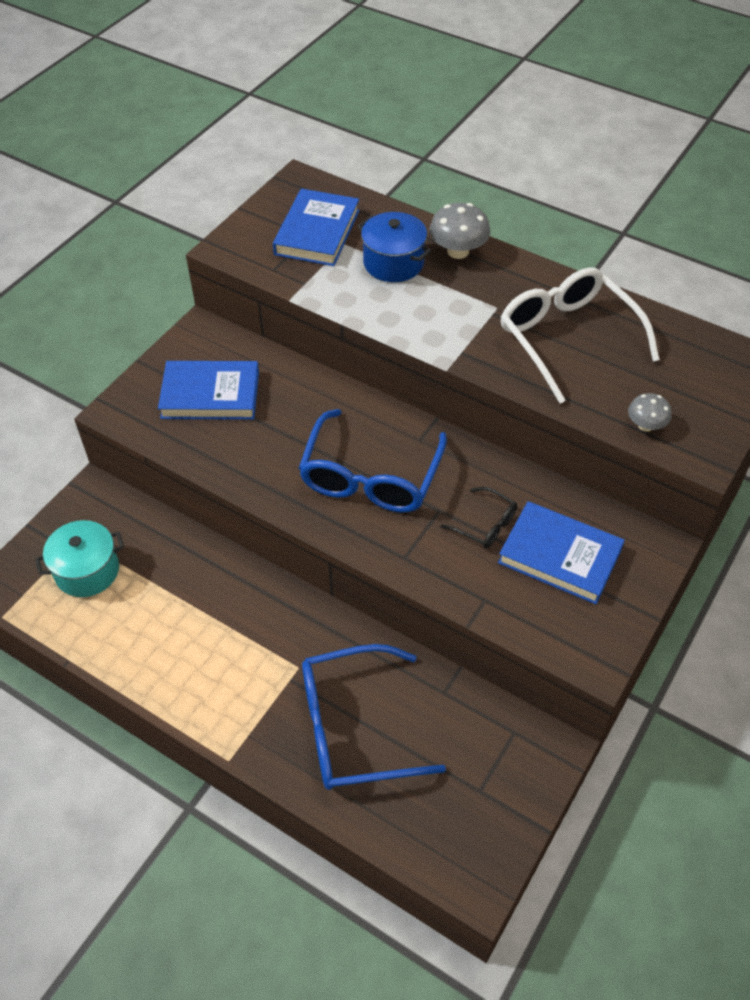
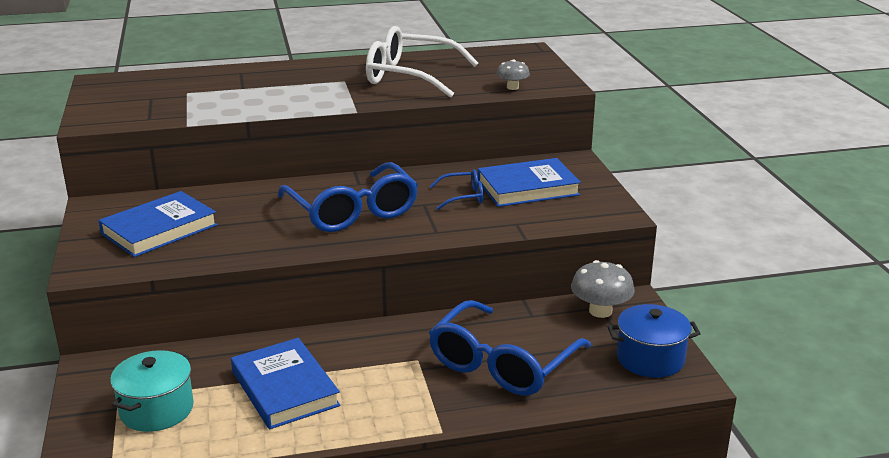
camera: 45 degrees left, 25 degrees down
blue book [273,189,360,266] -> blue book moved to [231,338,340,429]
blue pot [358,212,431,282] -> blue pot moved to [608,304,701,378]
grey mushroom [429,203,490,259] -> grey mushroom moved to [571,260,635,318]
black glasses [440,487,517,549] -> blue glasses [429,169,483,210]

